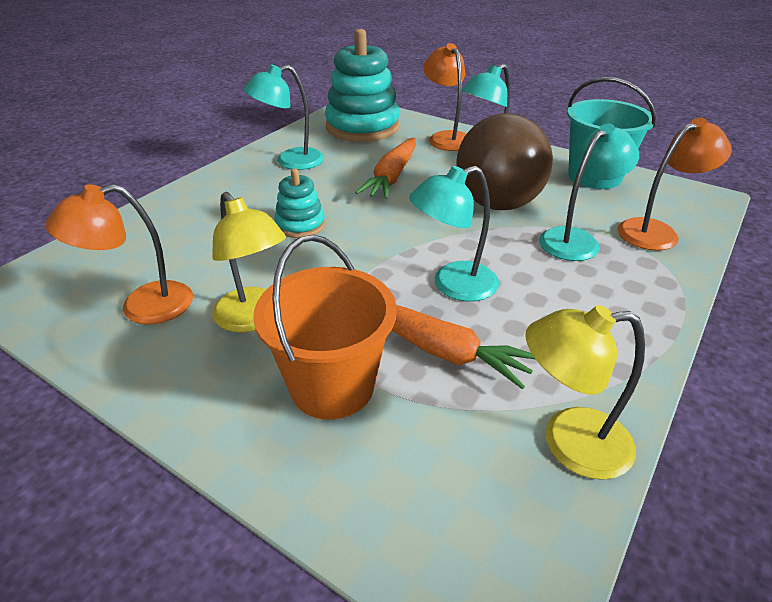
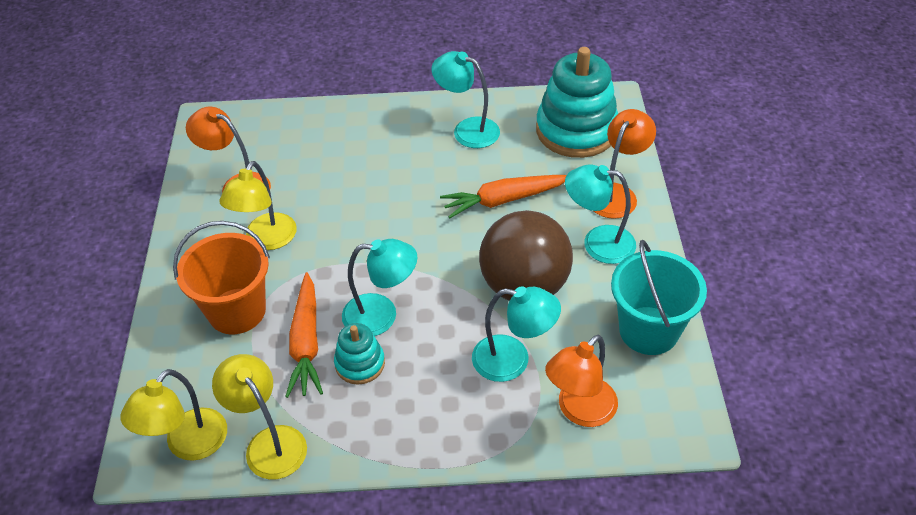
camera: 55 degrees right, 10 degrees up
turquoise stacking toy [274,168,325,238] -> turquoise stacking toy moved to [334,323,385,385]
turquoise lamp [409,166,499,302] -> turquoise lamp turned 150 degrees clockwise [342,239,418,336]
orange lamp [617,118,732,251] -> orange lamp turned 105 degrees clockwise [545,335,618,427]
none -> yellow lamp [120,369,227,461]

